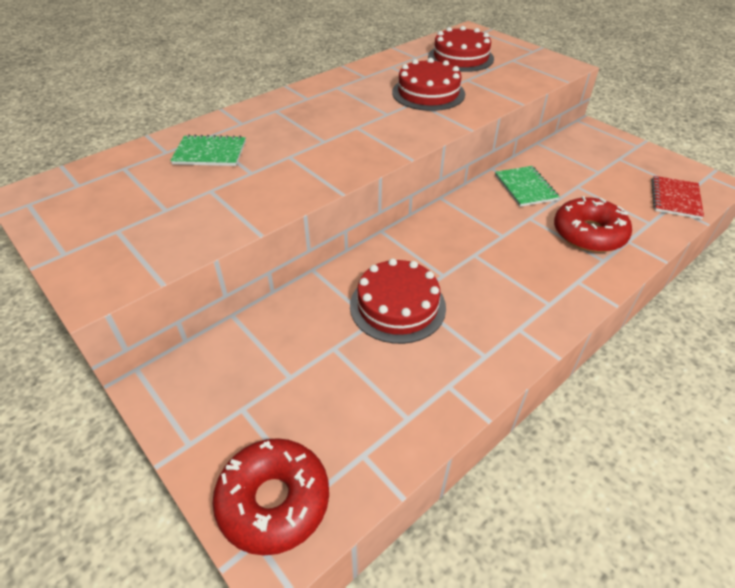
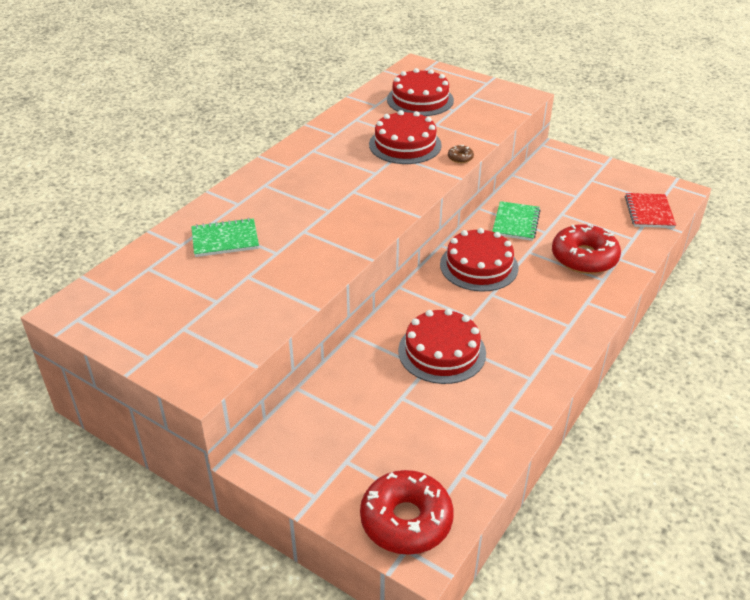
camera: 15 degrees left, 5 degrees down
green notebook [495,166,560,207] -> green notebook turned 45 degrees clockwise [492,201,541,241]
none -> red cake [440,228,519,291]
none -> brown donut [448,145,474,163]

